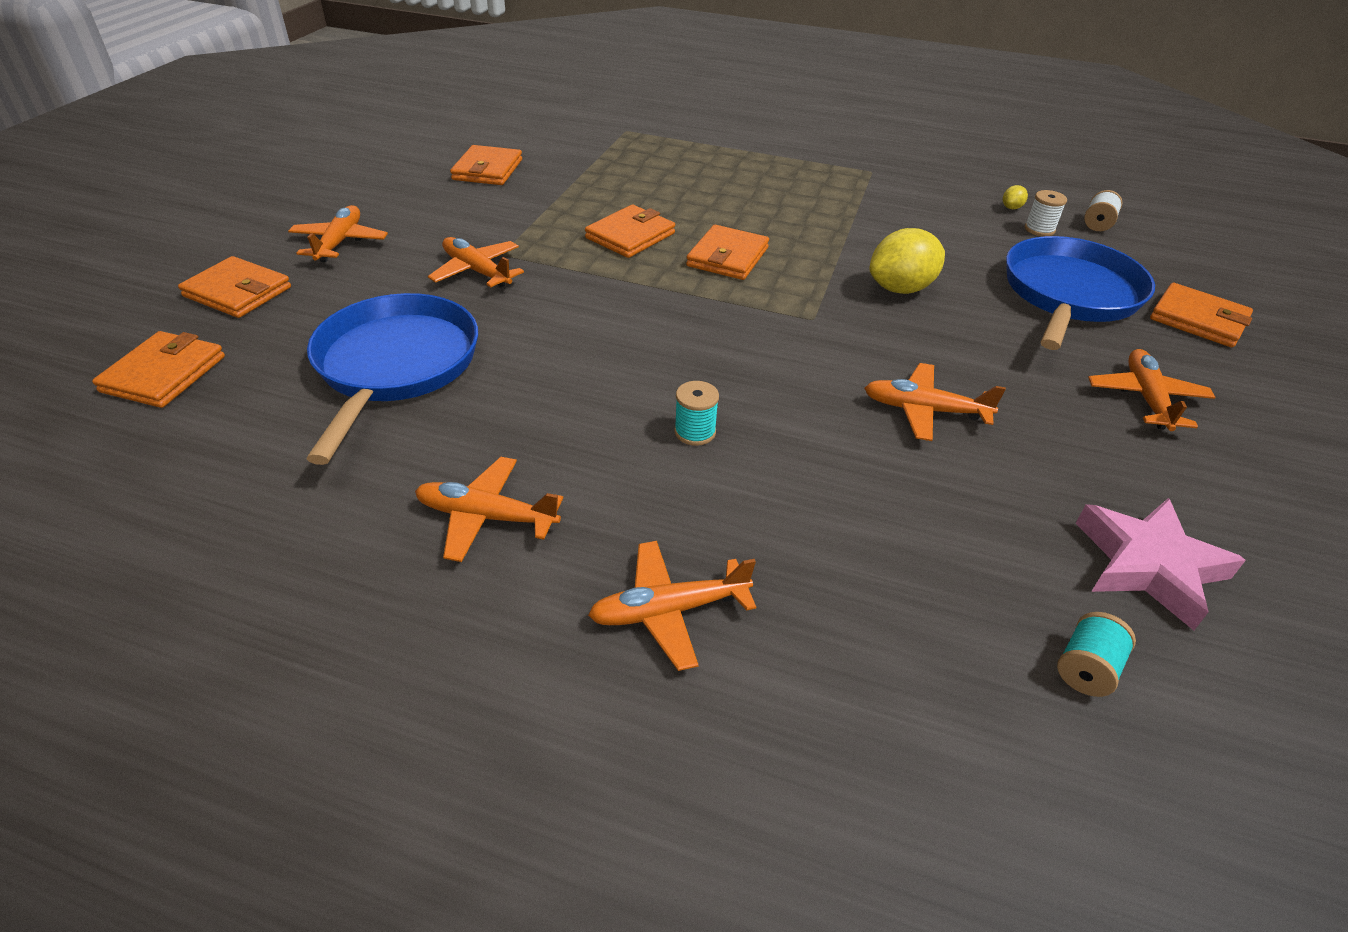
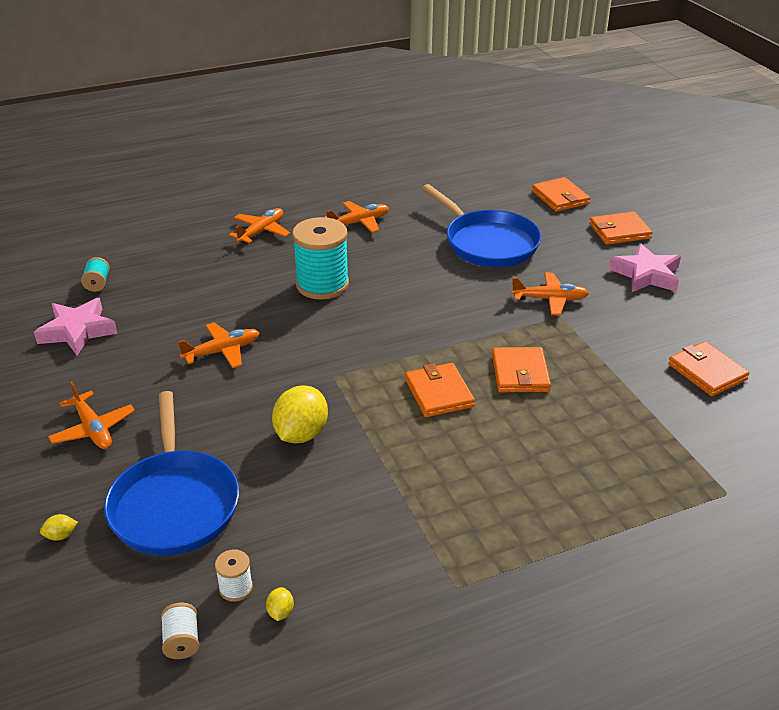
camera: 140 degrees right, 5 degrees down
orange plane [288,205,388,262] -> pink star [609,243,681,292]
turquoise spool [674,381,719,446] -> turquoise spool [292,217,349,300], size x2.26
orange wallet [1150,283,1253,347] -> yellow lemon [40,514,78,541]

